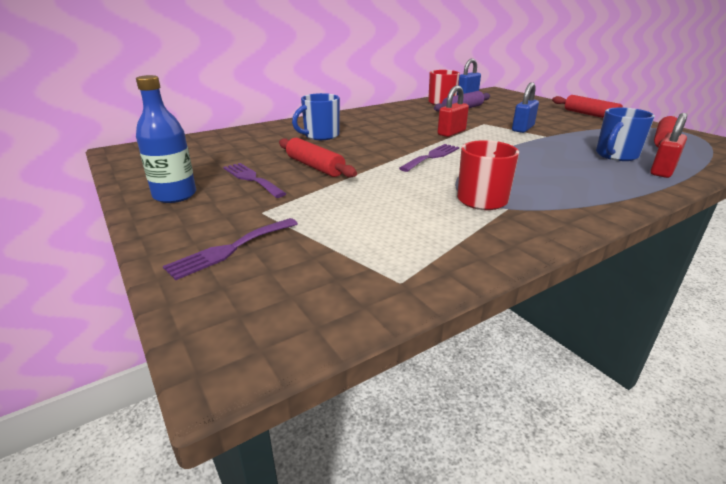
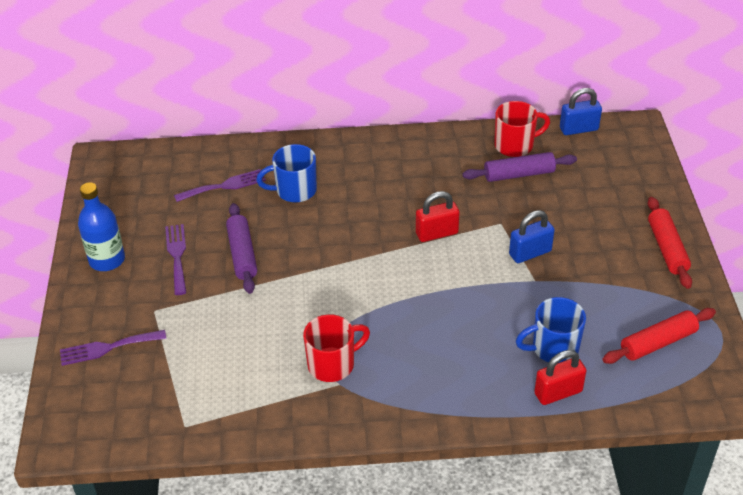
camera: 30 degrees right, 15 degrees up
red rolling pin [279,138,357,178] -> purple rolling pin [226,203,257,294]
purple fork [399,144,459,172] -> purple fork moved to [174,169,266,202]

